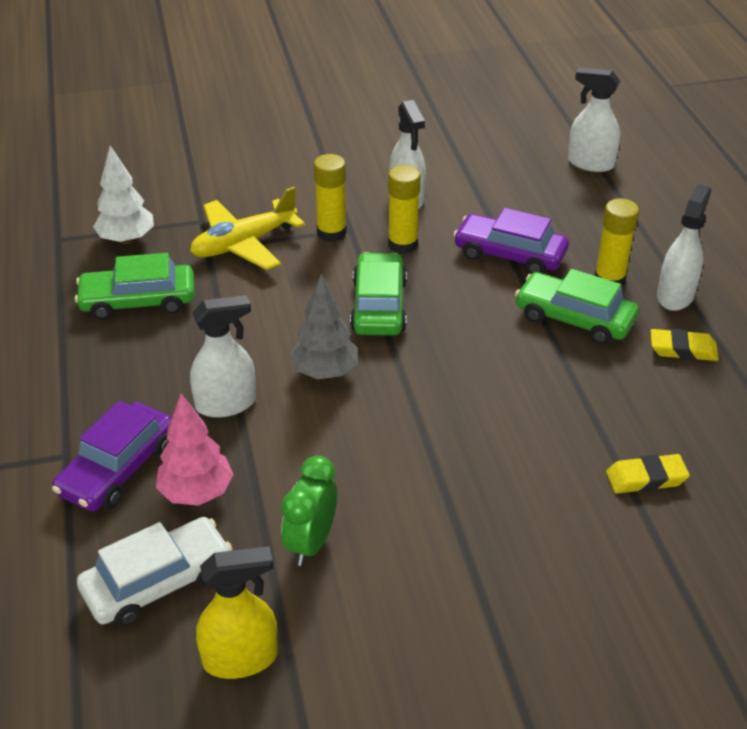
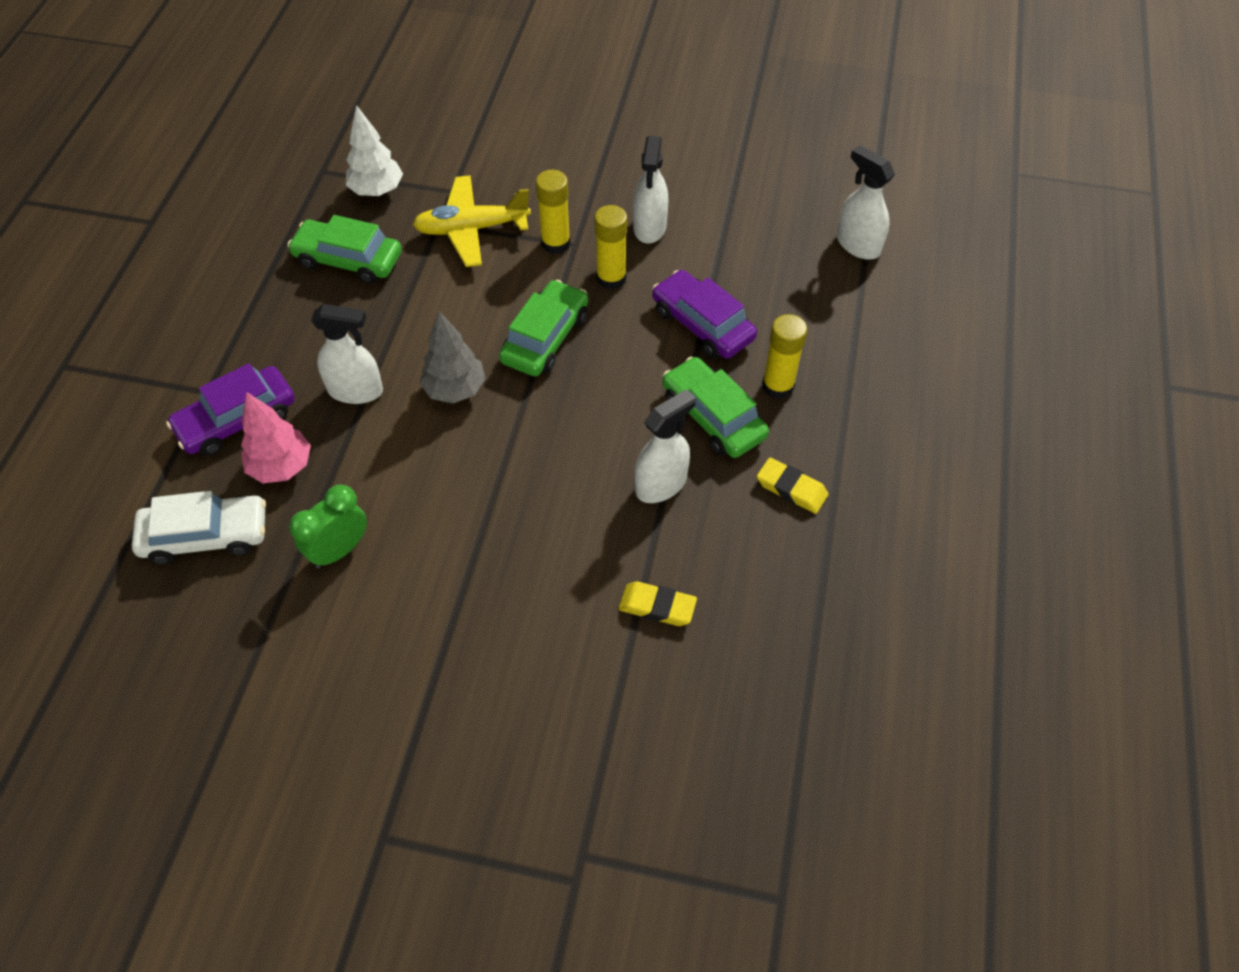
camera: 25 degrees right, 15 degrees up
yellow spray bottle [196,546,278,679] -> none
white spray bottle [657,184,711,311] -> white spray bottle moved to [635,389,696,503]

